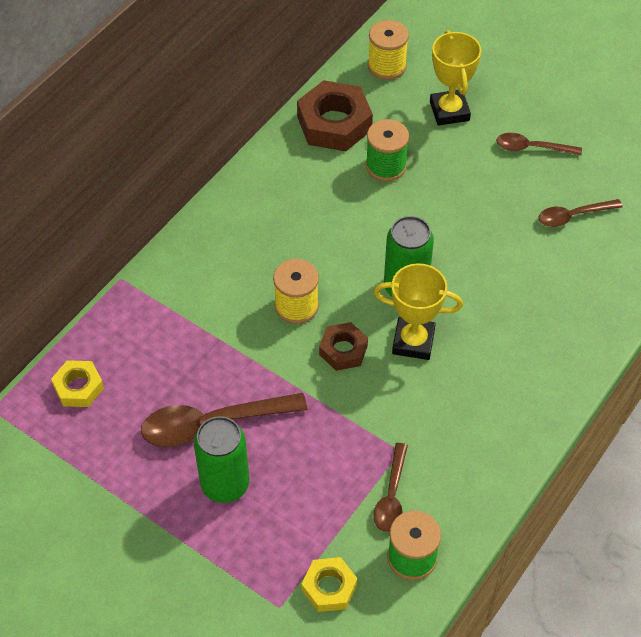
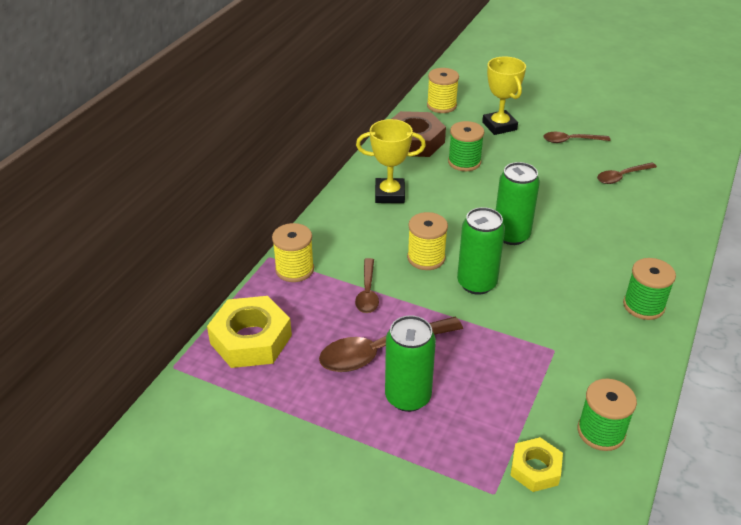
camera: 10 degrees left, 15 degrees down
yellow nut [51,360,104,407] -> yellow nut [207,296,292,368], size x1.73
brown nut [319,322,368,371] -> green can [457,207,505,295]
yellow trophy [373,263,463,360] -> yellow trophy moved to [356,119,426,203]
brown spoon [373,443,408,532] -> brown spoon moved to [355,258,379,313]
none -> yellow spool [272,223,314,282]
none -> green spool [623,258,676,320]

